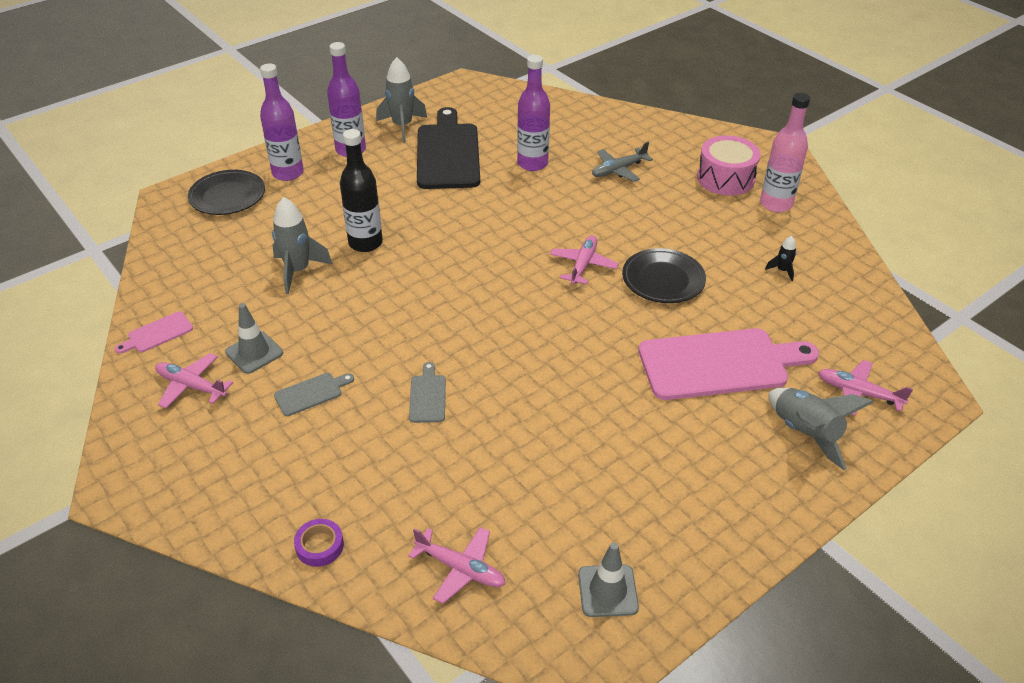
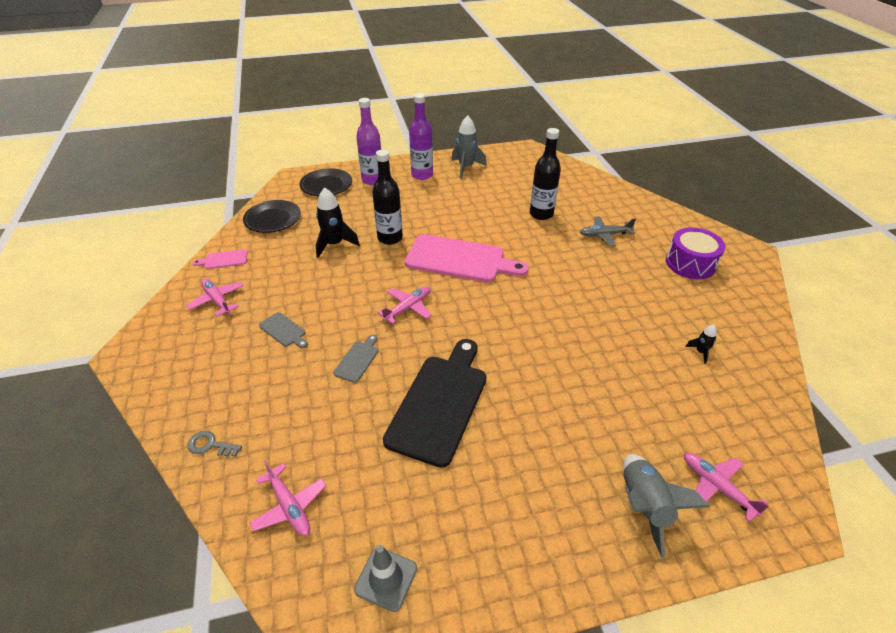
camera: 25 degrees right, 0 degrees up
grey traffic cone [225,303,283,374] -> none
grey rocket [272,197,333,294] -> black rocket [316,187,360,258]
grey cutting board [274,373,354,416] -> grey cutting board turned 45 degrees clockwise [259,312,308,348]
purple tape [294,519,344,567] -> grey key [187,431,242,457]
black cutting board [417,107,480,189] -> black cutting board moved to [383,339,486,468]
purple bottle [517,55,550,171] -> black bottle [530,128,561,220]
pink plane [550,235,619,285] -> pink plane moved to [377,287,431,324]
black plate [622,248,706,303] -> black plate moved to [243,200,301,233]
pink cutting board [638,328,819,400] -> pink cutting board moved to [405,234,529,282]
pink drum [697,136,761,196] -> purple drum [666,227,725,279]
pink bottle [760,93,810,212] -> none

